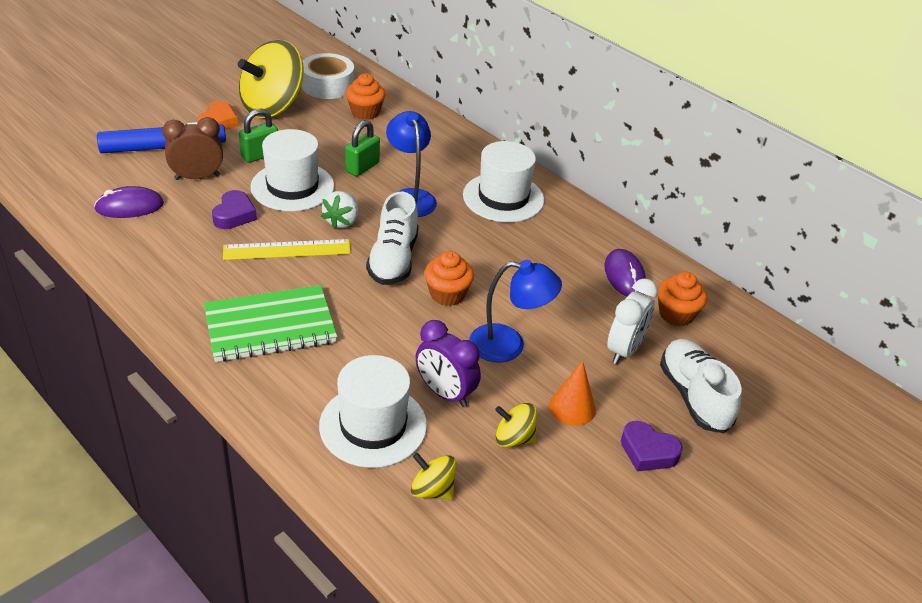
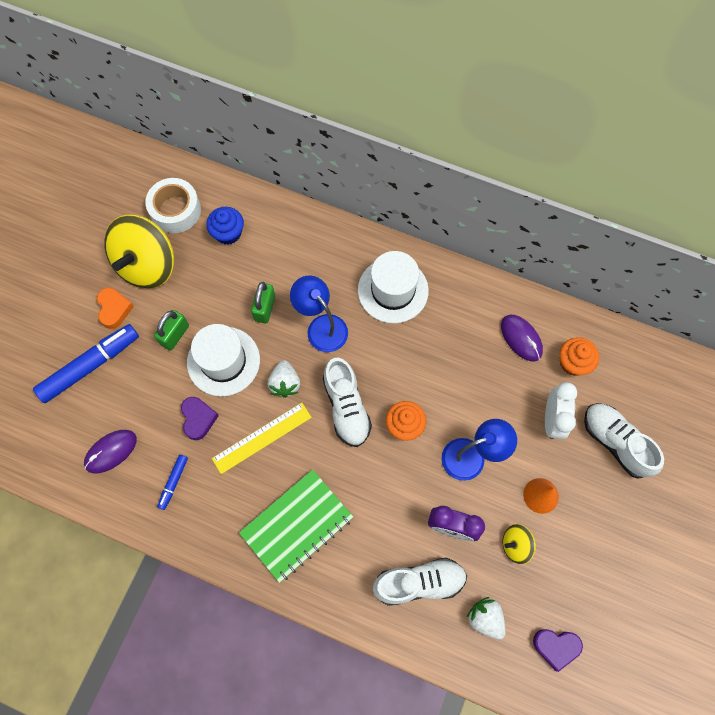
camera: 20 degrees left, 30 degrees up
brown clock [162,117,223,180] -> none
white hat [319,355,427,468] -> white shoe [373,558,467,606]
orange cupcake [346,73,385,120] -> blue cupcake [206,207,244,245]
yellow spinning top [411,453,457,500] -> white strawberry [467,597,506,640]
purple heart [621,421,683,471] -> purple heart moved to [533,629,583,672]
none -> blue marker [157,455,188,510]

